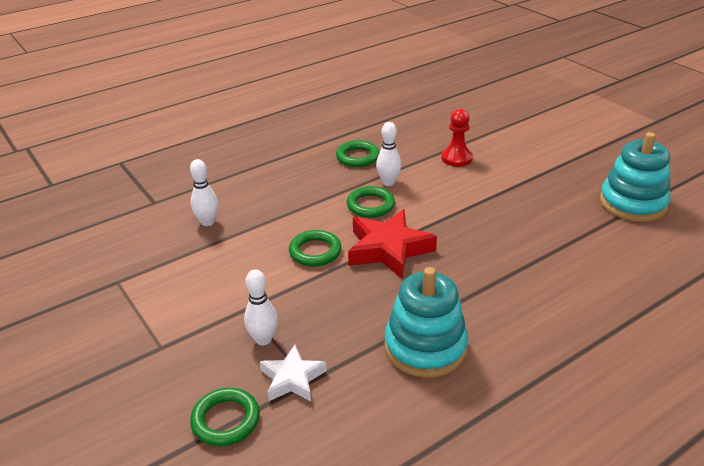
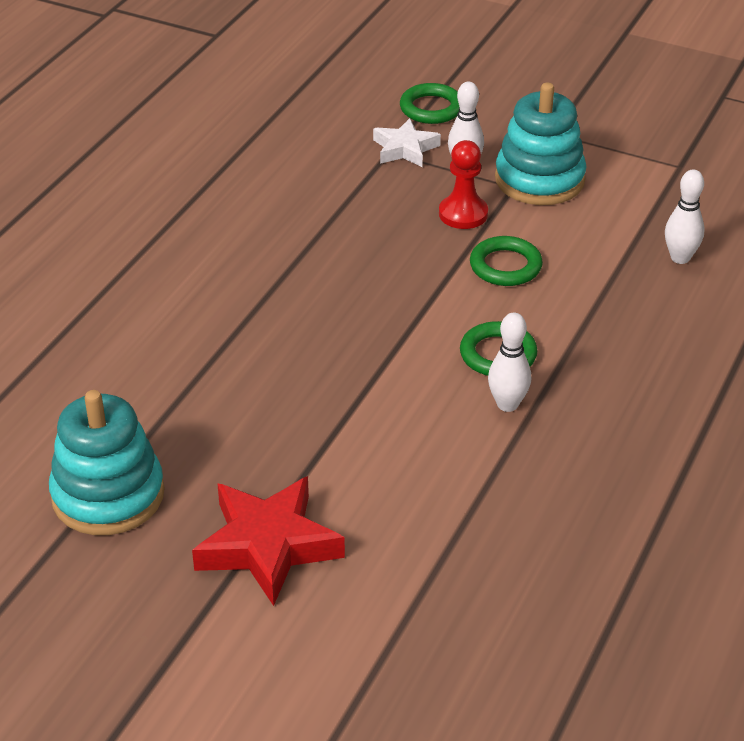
camera: 150 degrees right, 5 degrees up
green ring [336,140,380,167] -> none
red star [348,210,437,279] -> red star moved to [192,476,345,606]
turquoise stacking toy [384,267,468,378] -> turquoise stacking toy moved to [495,83,587,205]
red pawn [441,109,473,167] -> red pawn moved to [439,140,488,229]

